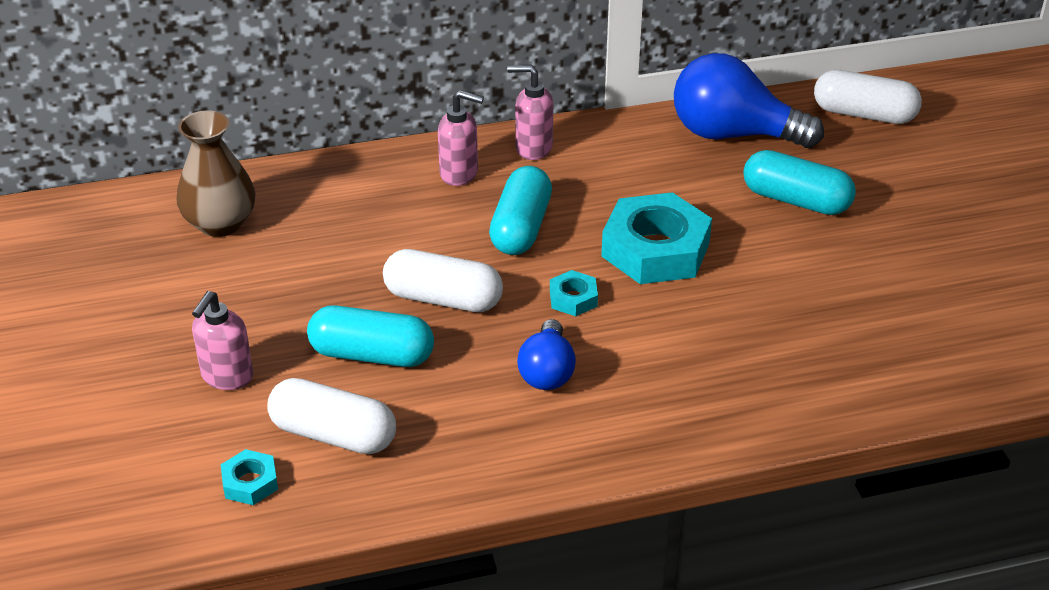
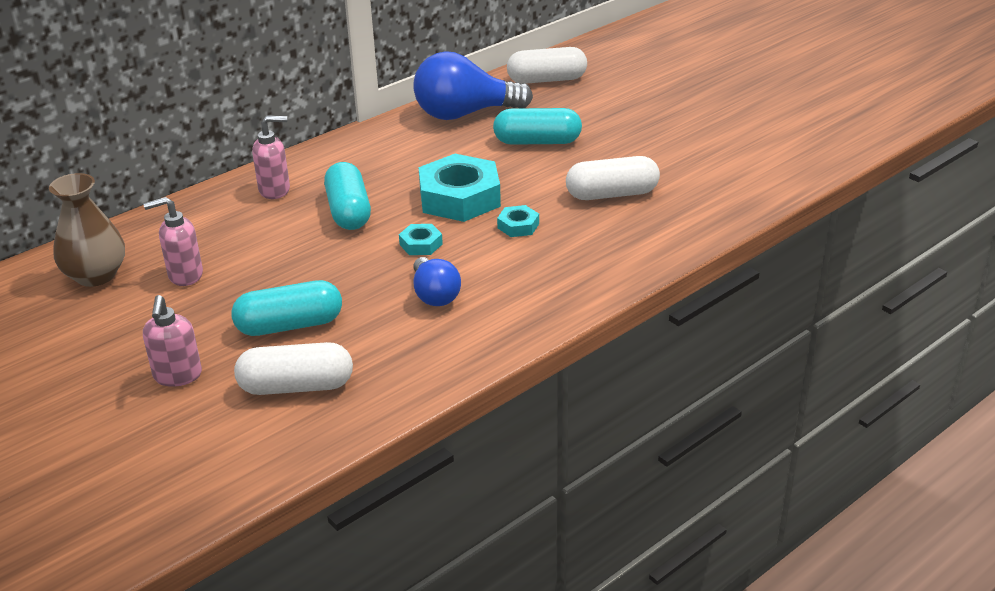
camera: 25 degrees left, 5 degrees down
turquoise nut [221,449,278,505] -> turquoise nut moved to [497,205,539,237]
white capsule [383,249,503,312] -> white capsule moved to [566,156,660,200]
pink soap dispenser [507,65,553,160] -> pink soap dispenser moved to [143,197,203,286]

